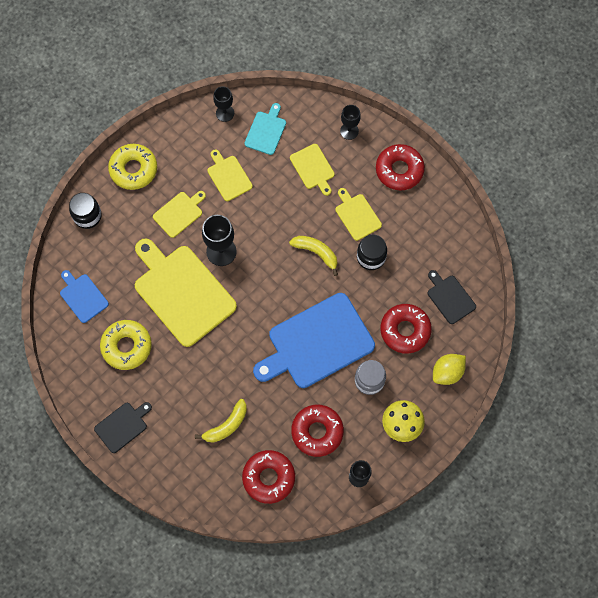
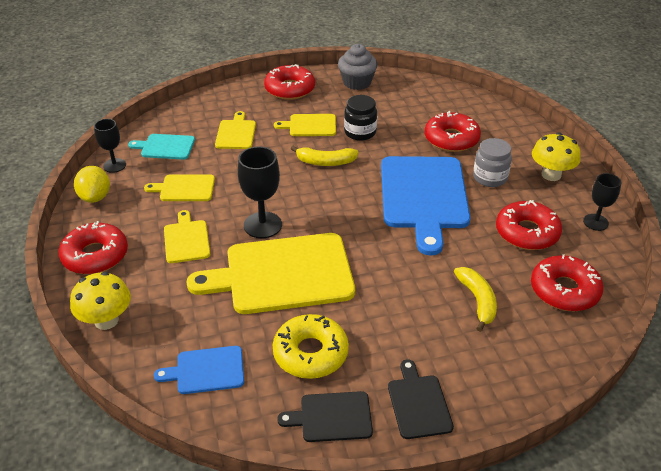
camera: 60 degrees left, 30 degrees down
black jar [69,193,102,229] -> yellow mushroom [70,272,131,330]
yellow donut [108,144,157,190] -> red donut [59,221,128,274]
turquoise cutting board [245,103,286,155] -> turquoise cutting board turned 45 degrees counterclockwise [128,134,195,159]
yellow banana [289,236,338,276] -> yellow banana turned 150 degrees counterclockwise [291,146,358,166]
yellow cutting board [290,144,335,196] -> yellow cutting board turned 90 degrees counterclockwise [215,111,256,149]
black goblet [340,105,361,140] -> none
black cutting board [427,270,476,324] -> black cutting board moved to [277,391,373,442]
yellow lemon [433,354,466,385] -> yellow lemon moved to [74,166,110,203]
none -> grey cupcake [338,44,378,90]

